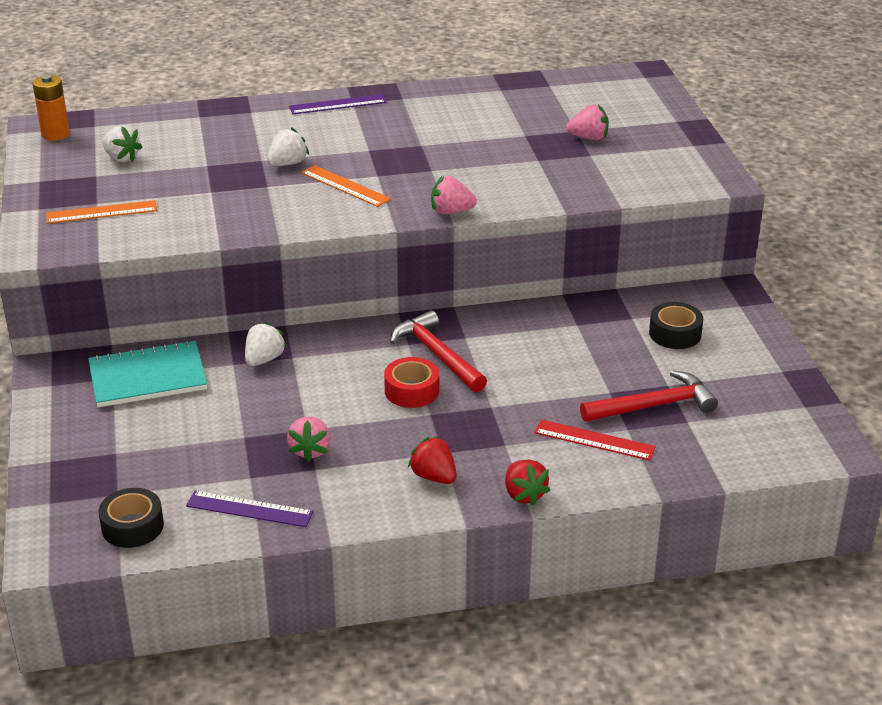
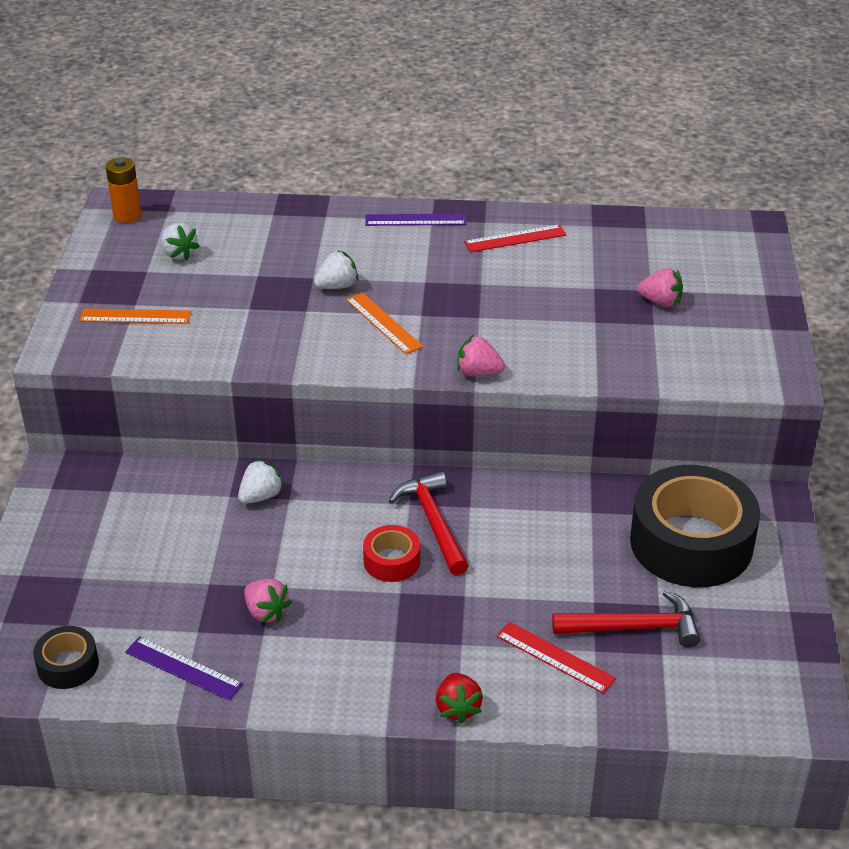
camera: 15 degrees right, 5 degrees up
turquoise notebook [88,340,207,407] -> none
pink strawberry [287,416,331,462] -> pink strawberry turned 60 degrees counterclockwise [244,579,292,623]
red strawberry [408,436,457,484] -> none
black tape [649,302,703,349] -> black tape [630,465,760,587], size x2.19
none -> red ruler [464,224,566,252]

